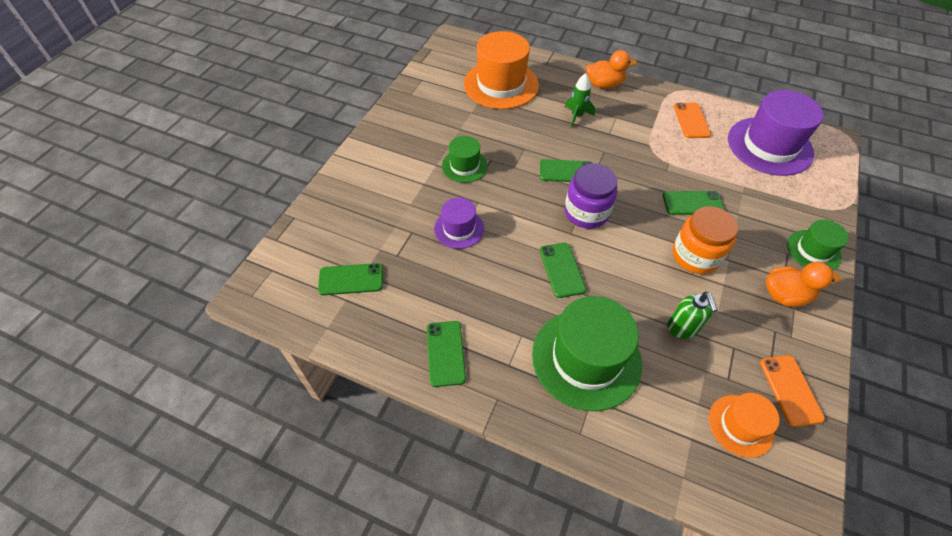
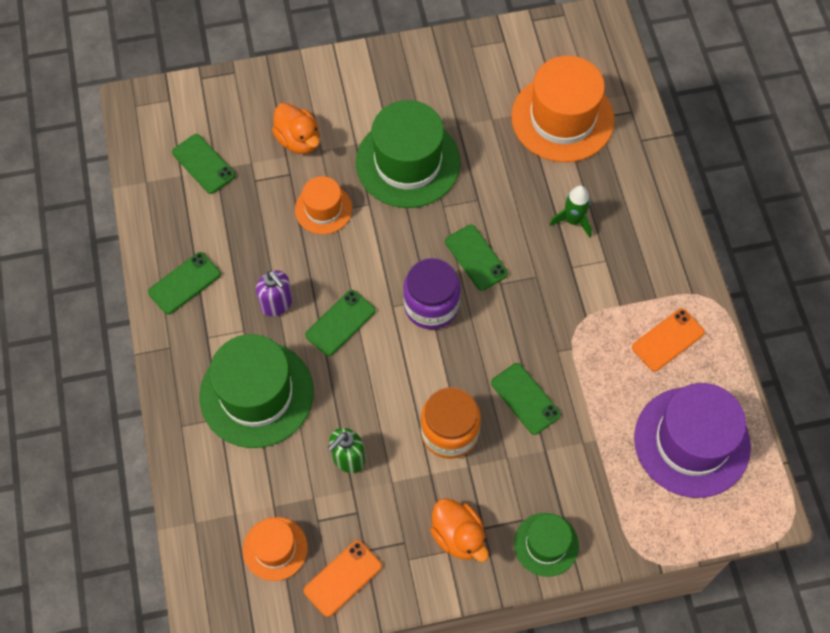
camera: 55 degrees right, 10 degrees up
purple hat [434,198,484,249] -> orange hat [295,176,352,234]
green hat [442,136,488,183] -> green hat [356,100,460,208], size x1.85
orange duck [586,50,637,89] -> orange duck moved to [272,103,320,154]
none -> purple soap dispenser [256,270,293,317]

